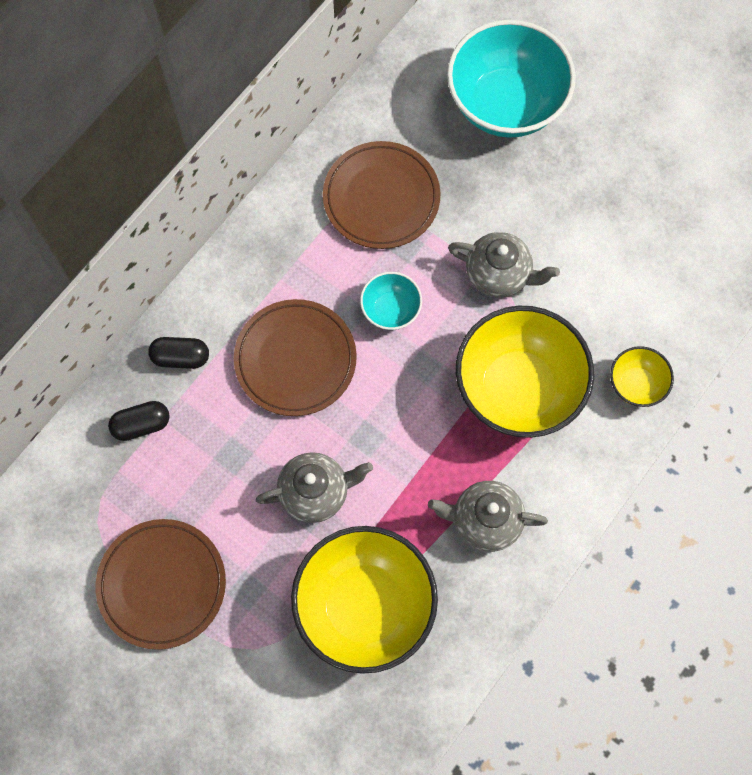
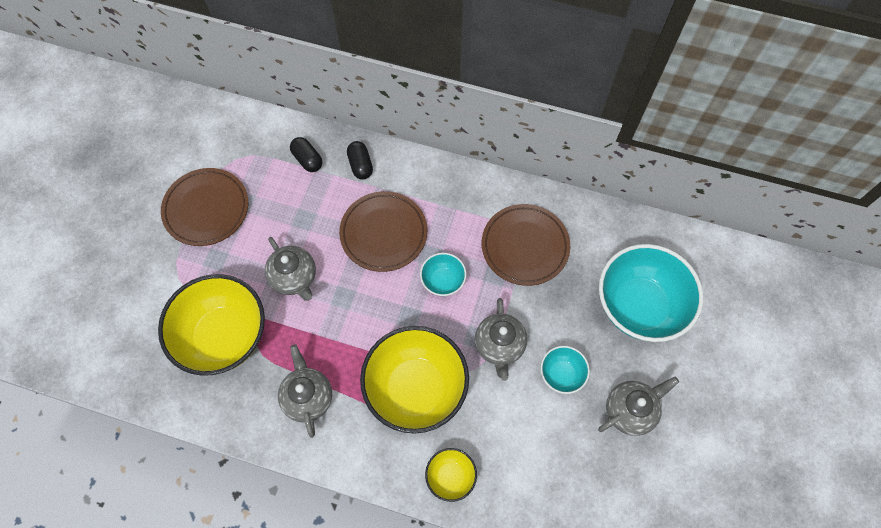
camera: 70 degrees right, 5 degrees down
none -> turquoise bowl [541,346,590,394]
none -> grey teapot [598,377,679,436]

